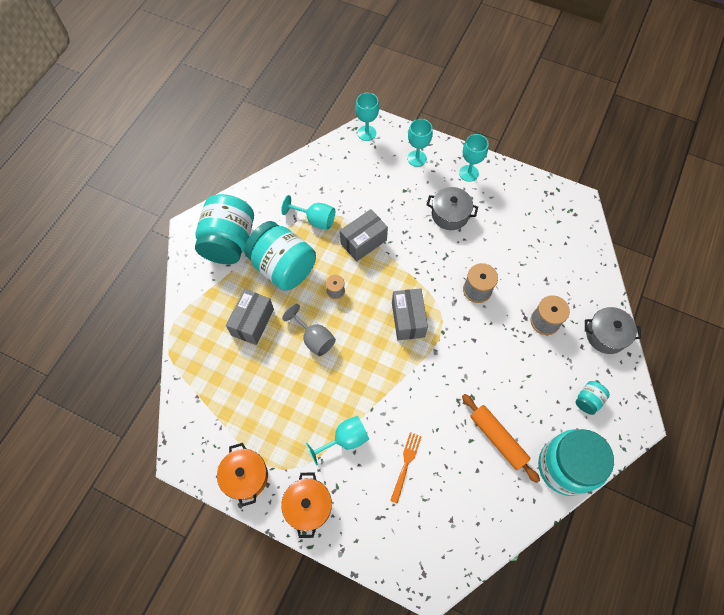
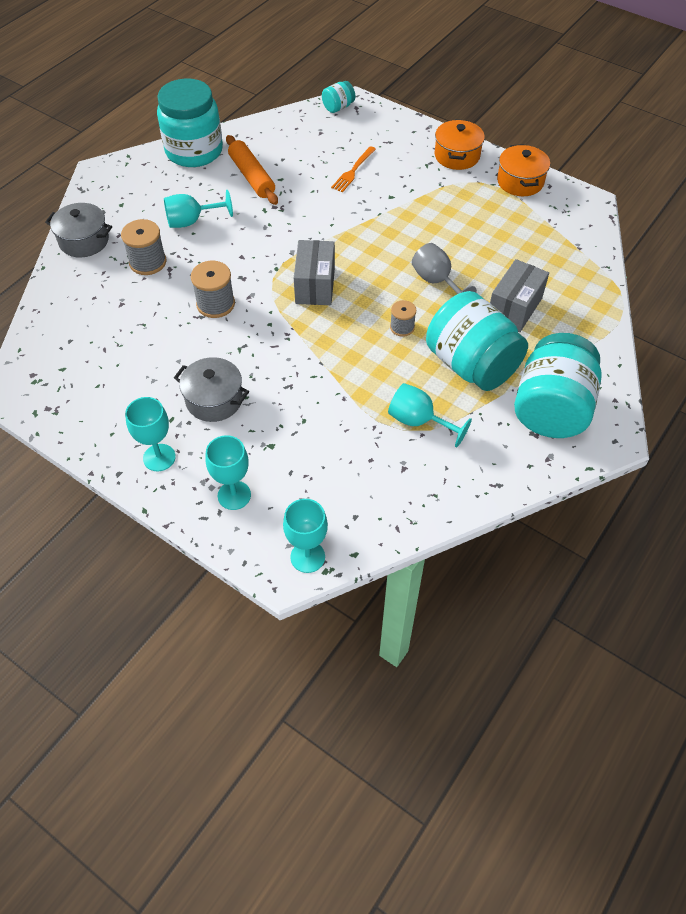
camera: 170 degrees left, 10 degrees down
turquoise goblet [306,416,369,466] -> turquoise goblet moved to [164,190,233,228]
grey box [340,209,388,262] -> none
turquoise jar [576,381,610,415] -> turquoise jar moved to [322,81,355,113]

